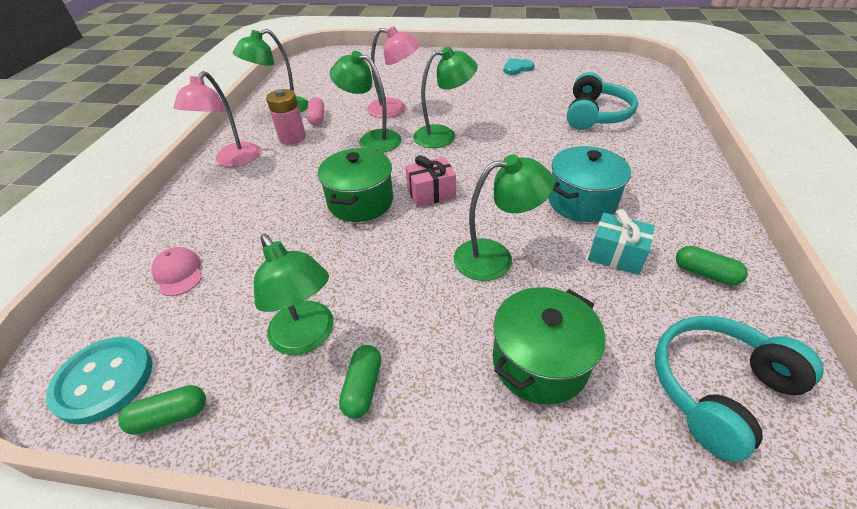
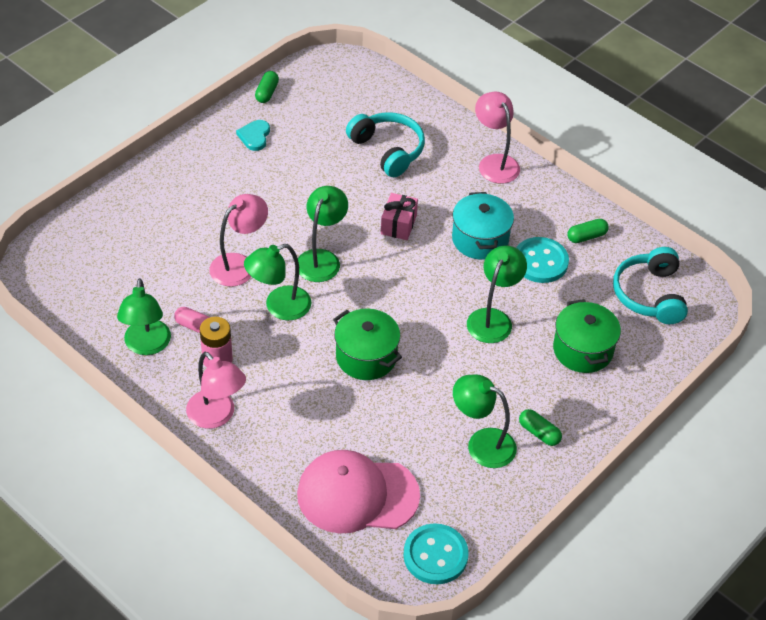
camera: 60 degrees left, 5 degrees up
green capsule [118,385,206,435] -> green capsule moved to [255,71,279,103]
pink cap [151,247,202,296] -> pink cap [297,450,420,534], size x2.30
green lamp [254,234,334,355] -> green lamp turned 150 degrees counterclockwise [453,374,517,468]
pink gift [405,155,456,207] -> pink gift moved to [381,193,418,240]
turquoise gift [588,209,655,275] -> turquoise button [516,237,569,283]
none -> pink lamp [475,92,520,183]

